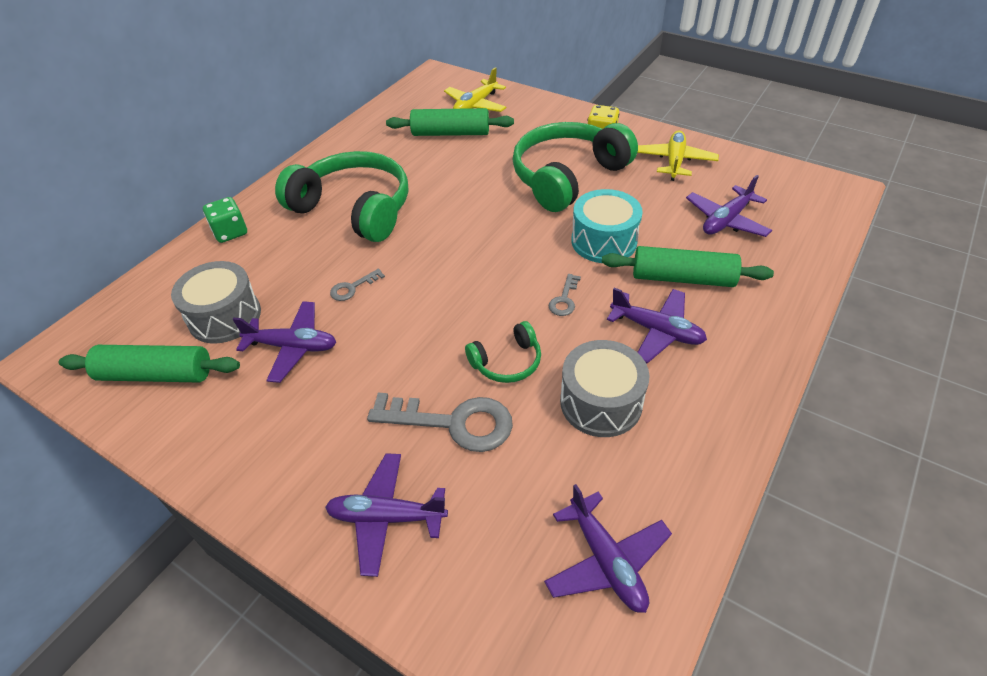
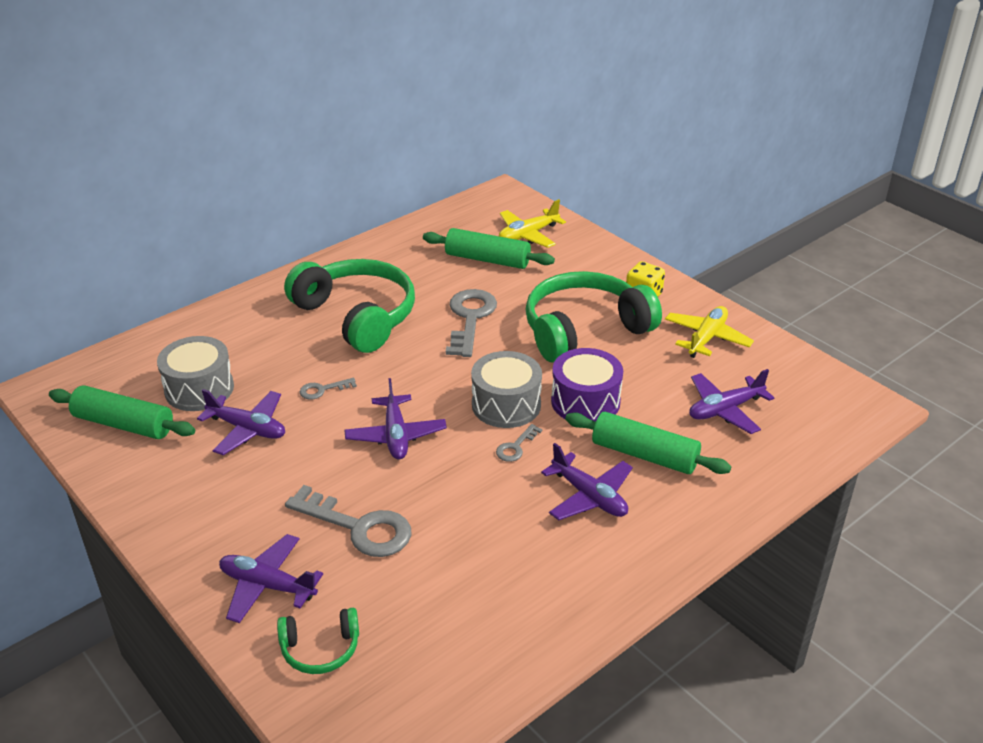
camera: 15 degrees right, 10 degrees down
green dice [203,197,247,243] -> none
green headphones [465,321,541,383] -> green headphones moved to [277,608,359,674]
purple plane [544,484,672,613] -> purple plane moved to [344,378,447,459]
grey drum [560,340,650,437] -> grey drum moved to [471,351,542,428]
turquoise drum [571,189,643,263] -> purple drum [551,348,623,422]
none -> grey key [446,289,497,357]

